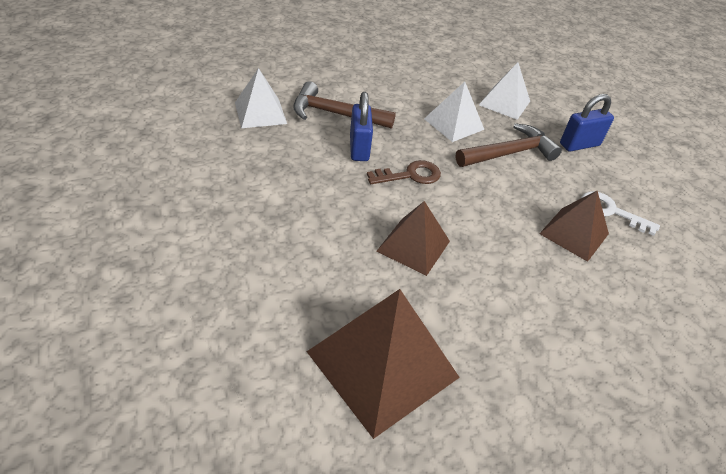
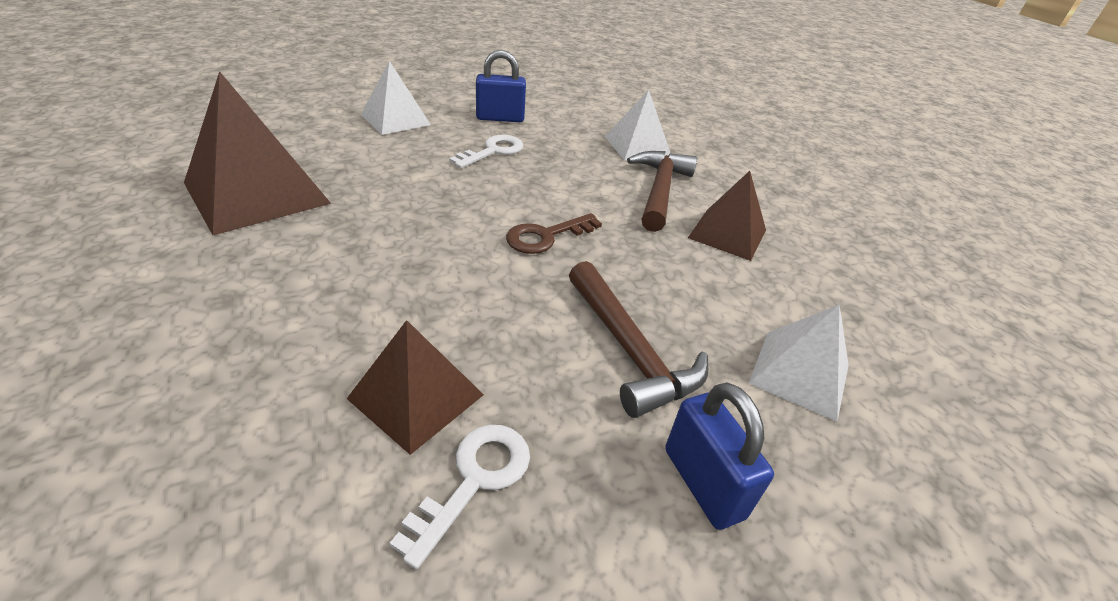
camera: 90 degrees right, 5 degrees down
blue padlock [350,92,373,161] -> blue padlock moved to [476,50,526,122]
brown key [367,160,441,184] -> brown key turned 75 degrees clockwise [506,213,602,254]
brown pyramid [377,201,450,276] -> brown pyramid moved to [688,171,766,261]
white pyramid [424,82,485,142] -> white pyramid moved to [361,61,431,135]
none -> white key [449,135,523,168]

